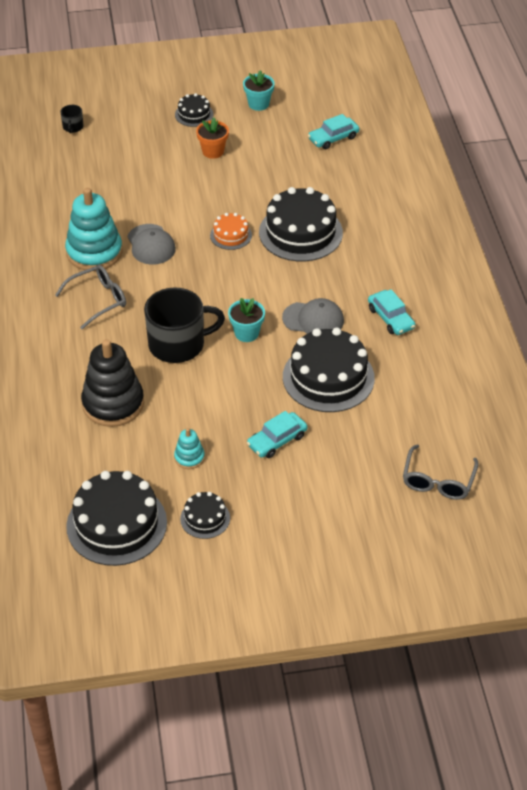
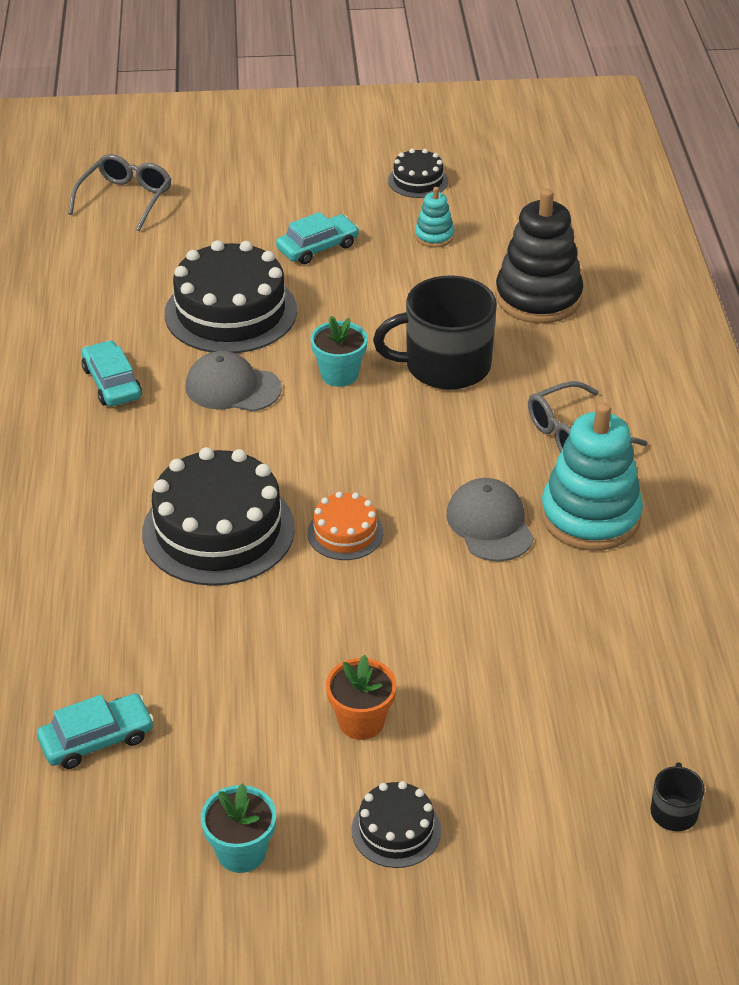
camera: 175 degrees left, 5 degrees down
black cake [66,471,167,566] -> none

